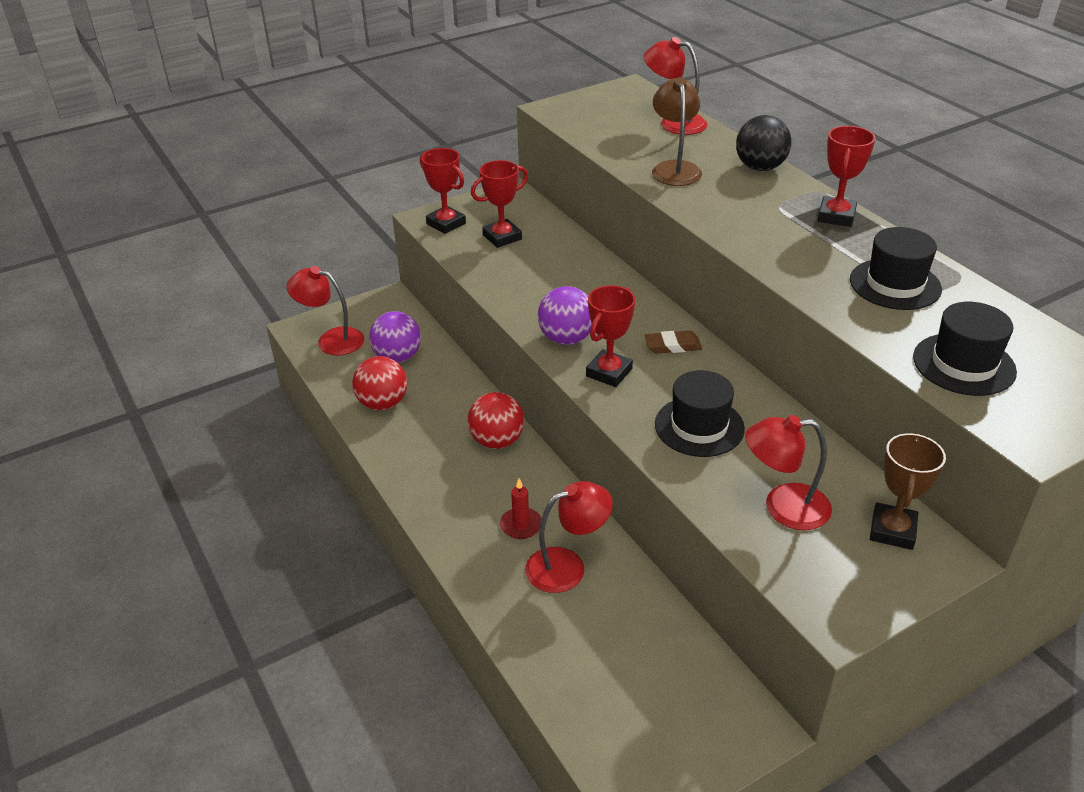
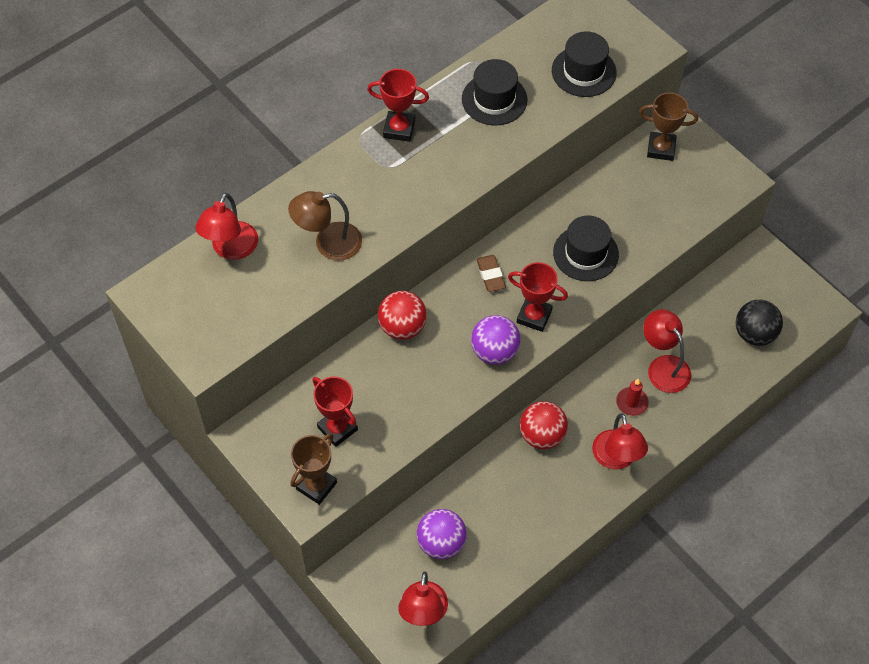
camera: 100 degrees left, 20 degrees up
red ball [352,356,407,411] -> red ball moved to [378,291,427,340]
red trophy [420,148,466,234] -> brown trophy [290,433,337,505]
black ball [736,115,792,171] -> black ball moved to [736,300,783,346]
red lamp [745,415,832,530] -> red lamp moved to [592,413,648,469]

